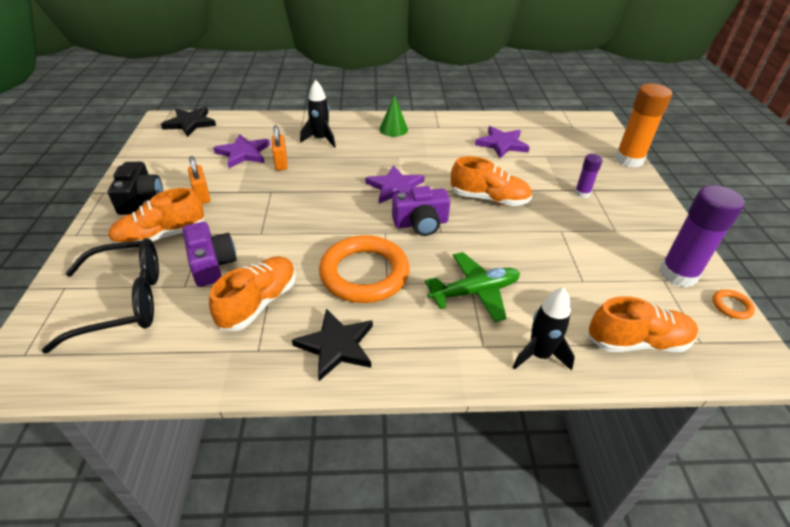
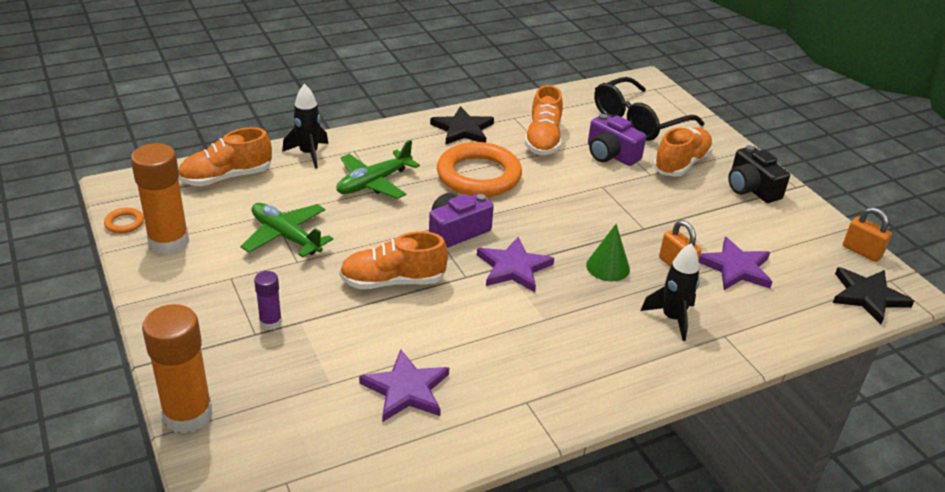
camera: 155 degrees right, 5 degrees down
orange padlock [188,156,211,204] -> orange padlock moved to [843,207,892,262]
green cone [379,95,408,137] -> green cone moved to [586,224,630,282]
purple glue stick [659,185,744,287] -> orange glue stick [131,143,189,255]
none -> green plane [240,203,333,257]

